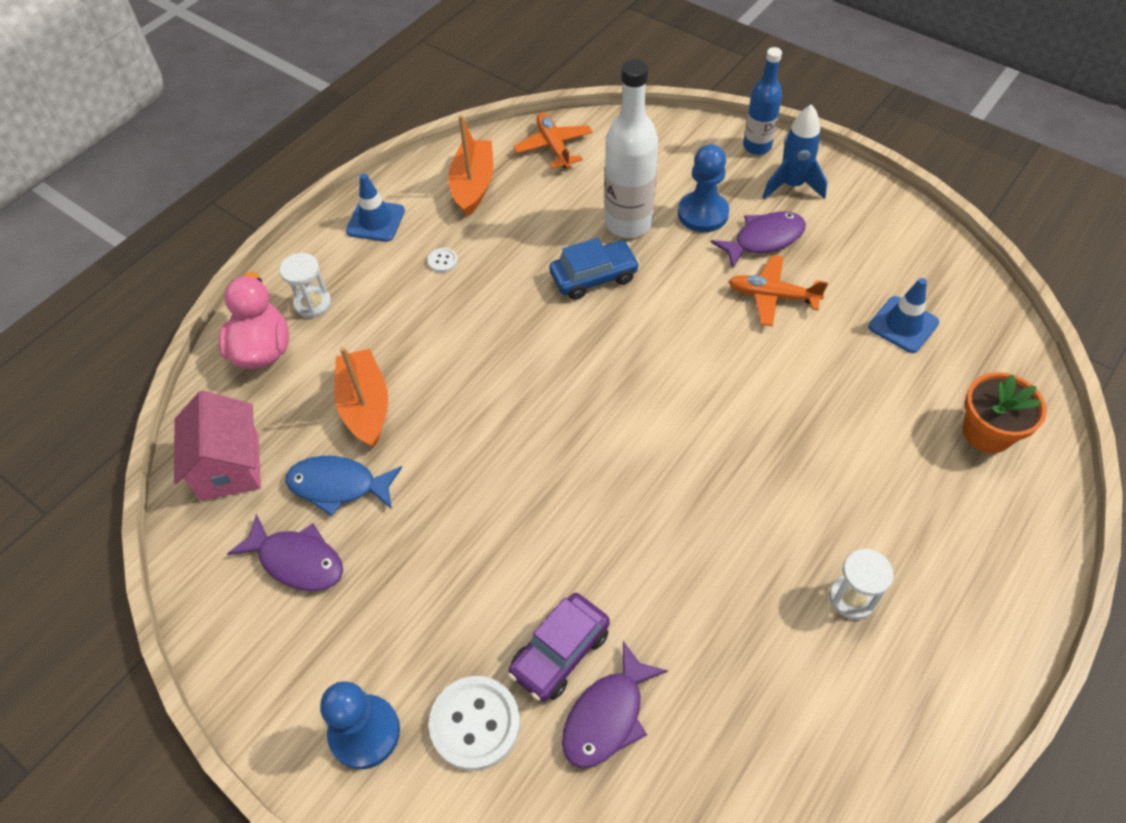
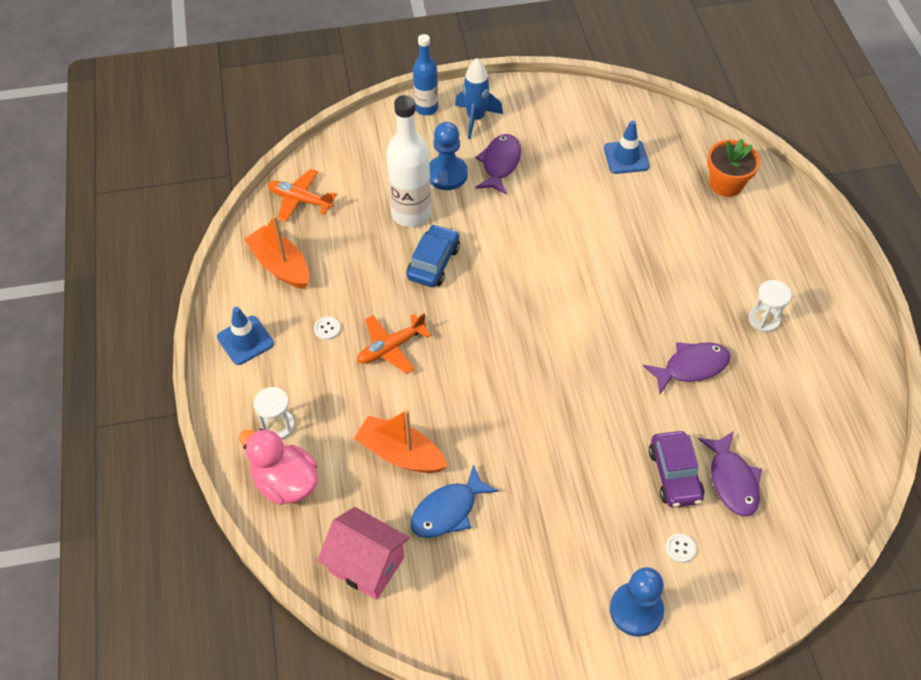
camera: 50 degrees left, 0 degrees up
purple fish [227,514,343,591] -> purple fish moved to [643,342,731,394]
white button [429,676,520,771] -> white button [666,533,696,563], size x0.45
orange plane [728,255,828,326] -> orange plane moved to [357,313,431,374]

